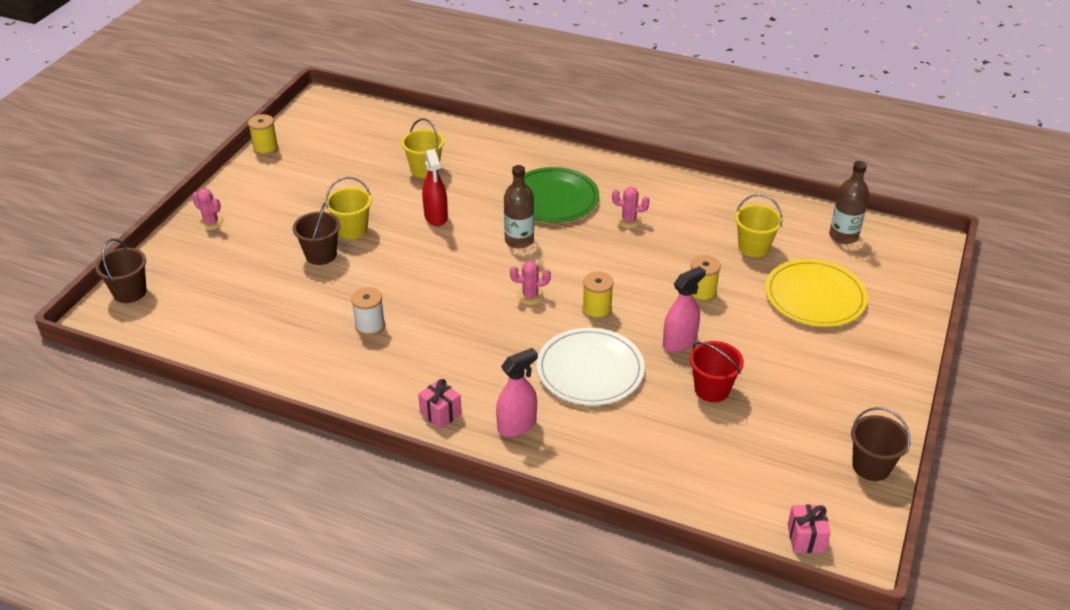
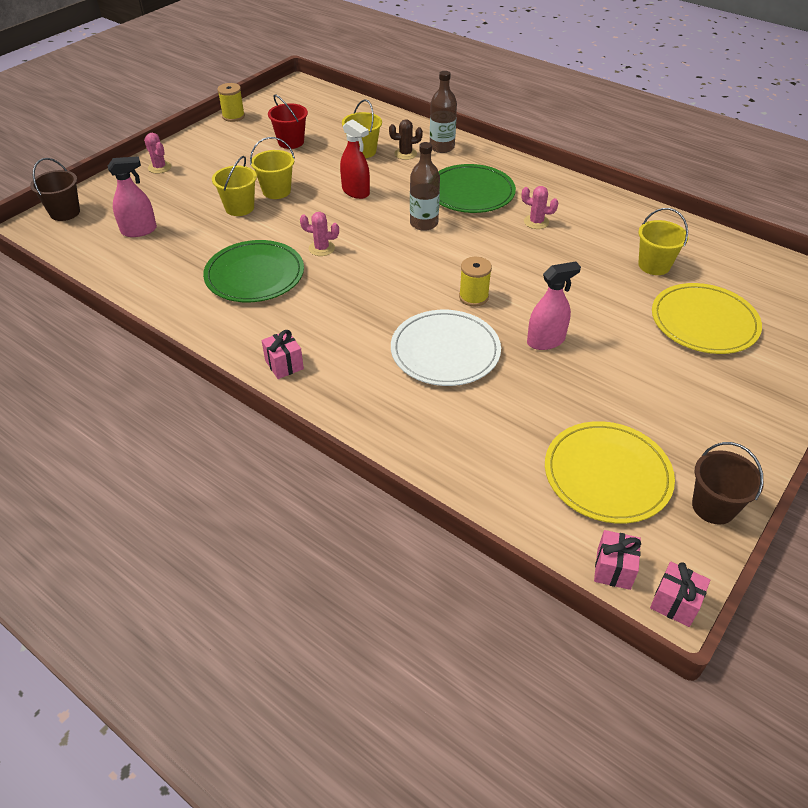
camera: 15 degrees right, 5 degrees up
brown bucket [293,203,340,265] -> yellow bucket [212,156,257,216]
white spool [351,287,385,336] -> green plate [203,240,304,302]
red spray bottle [422,149,448,226] -> red spray bottle turned 45 degrees counterclockwise [340,119,370,199]
pink spray bottle [496,348,538,437] -> pink spray bottle moved to [108,156,157,237]
pink cactus [510,261,551,305] -> pink cactus moved to [300,212,339,256]
red bucket [690,341,744,402] -> red bucket moved to [268,95,308,149]
yellow spool [691,255,721,303] -> none
brown bottle [829,161,869,244] -> brown bottle moved to [430,71,457,153]
none -> brown cactus [389,119,423,160]
none -> yellow plate [545,421,675,524]
none -> pink gift [650,562,710,627]

